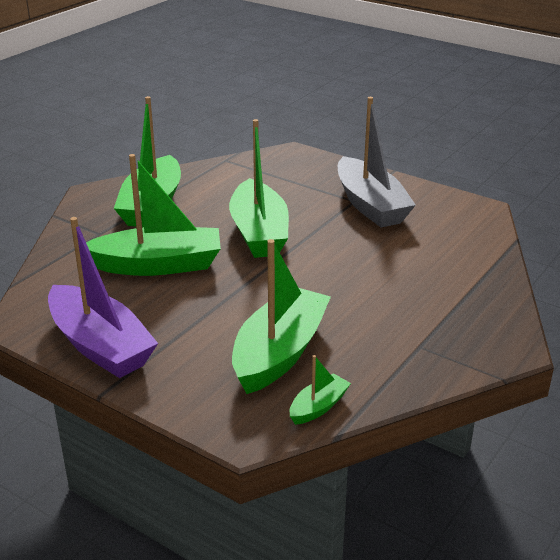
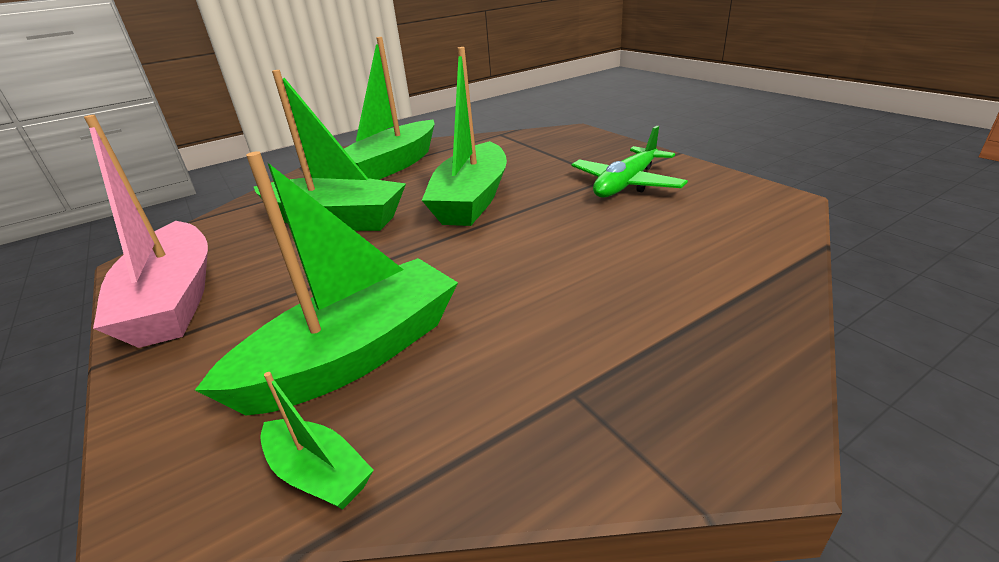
camera: 25 degrees right, 0 degrees up
purple boat [48,217,158,378] -> pink boat [84,115,208,348]
green boat [289,355,351,425] -> green boat turned 60 degrees clockwise [260,372,374,510]
grey boat [338,97,416,228] -> green plane [571,126,688,197]

